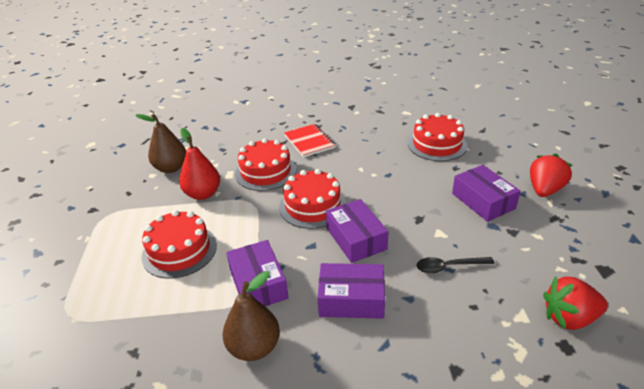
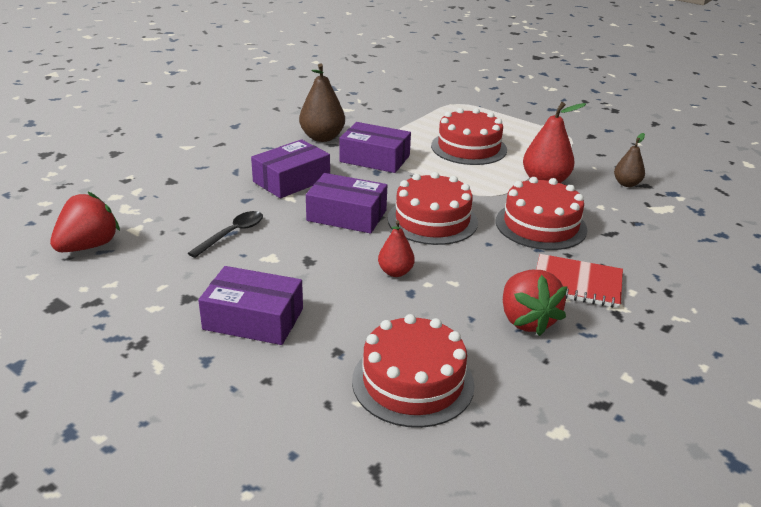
camera: 130 degrees right, 5 degrees down
brown pear [136,114,186,173] -> brown pear [614,133,645,187], size x0.59
red strawberry [530,154,572,197] -> red strawberry moved to [503,270,567,336]
none -> red pear [378,220,415,277]

